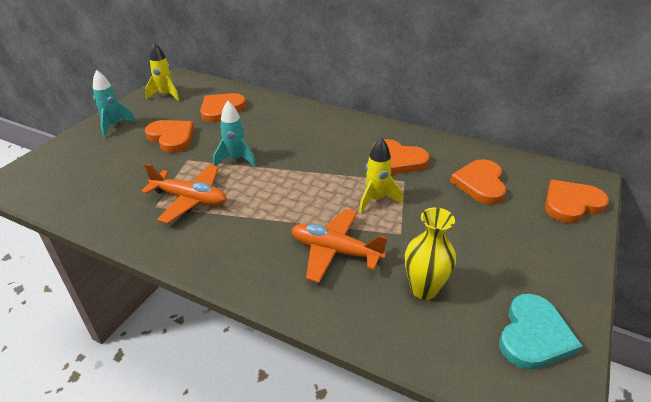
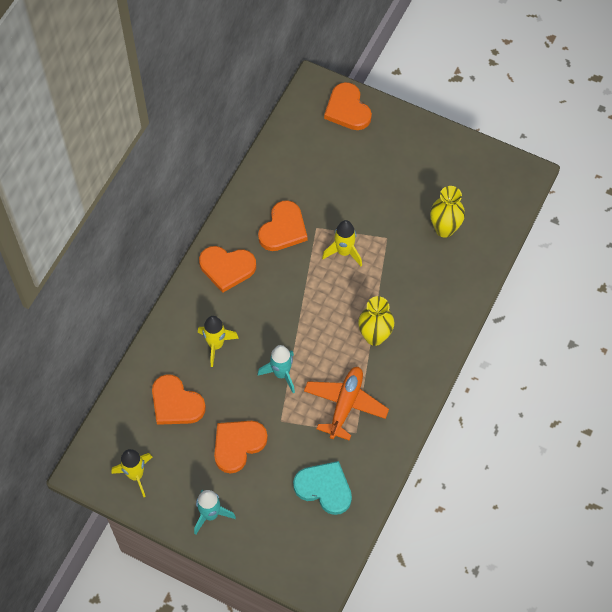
camera: 90 degrees left, 25 degrees up
orange plane [291,209,388,283] -> none
orange heart [450,159,506,204] -> orange heart moved to [199,246,256,293]
turquoise heart [499,294,582,370] -> turquoise heart moved to [293,461,352,515]
none -> yellow rocket [198,316,239,367]
none -> yellow vase [358,296,394,346]

